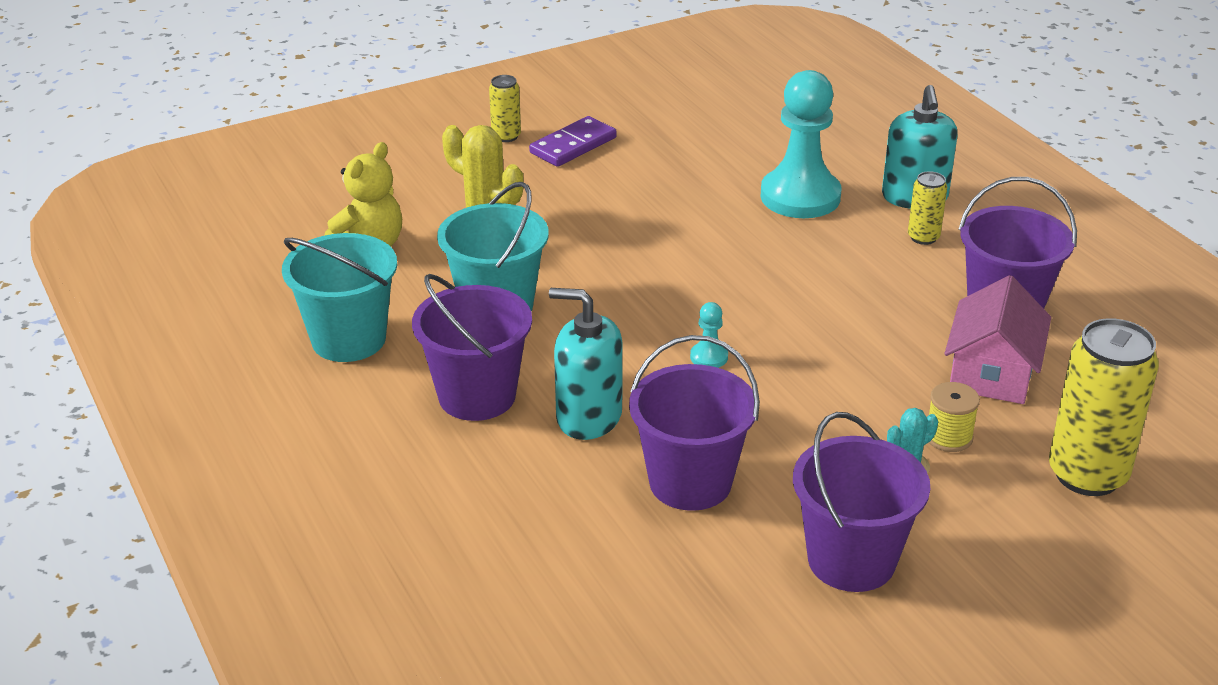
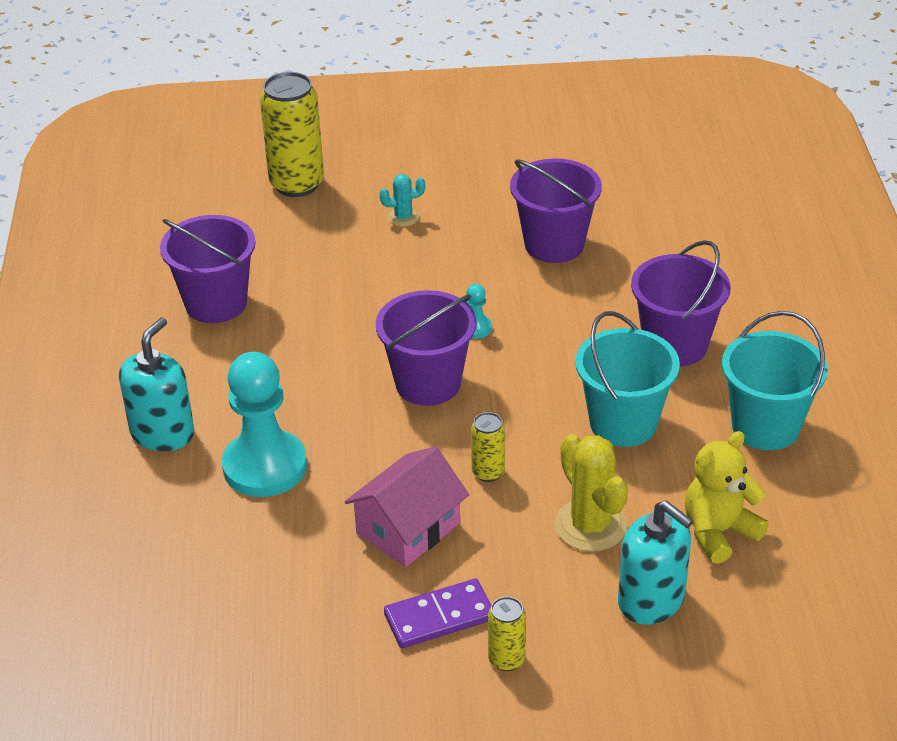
camera: 155 degrees left, 5 degrees up
turquoise soap dispenser [549,288,623,440] -> turquoise soap dispenser moved to [618,500,693,625]
purple bucket [793,412,930,592] -> purple bucket moved to [376,290,476,406]
yellow can [908,171,947,245] -> yellow can moved to [471,412,505,482]
yellow spool [929,382,980,452] -> none
pink house [944,275,1051,404] -> pink house moved to [344,446,469,567]

